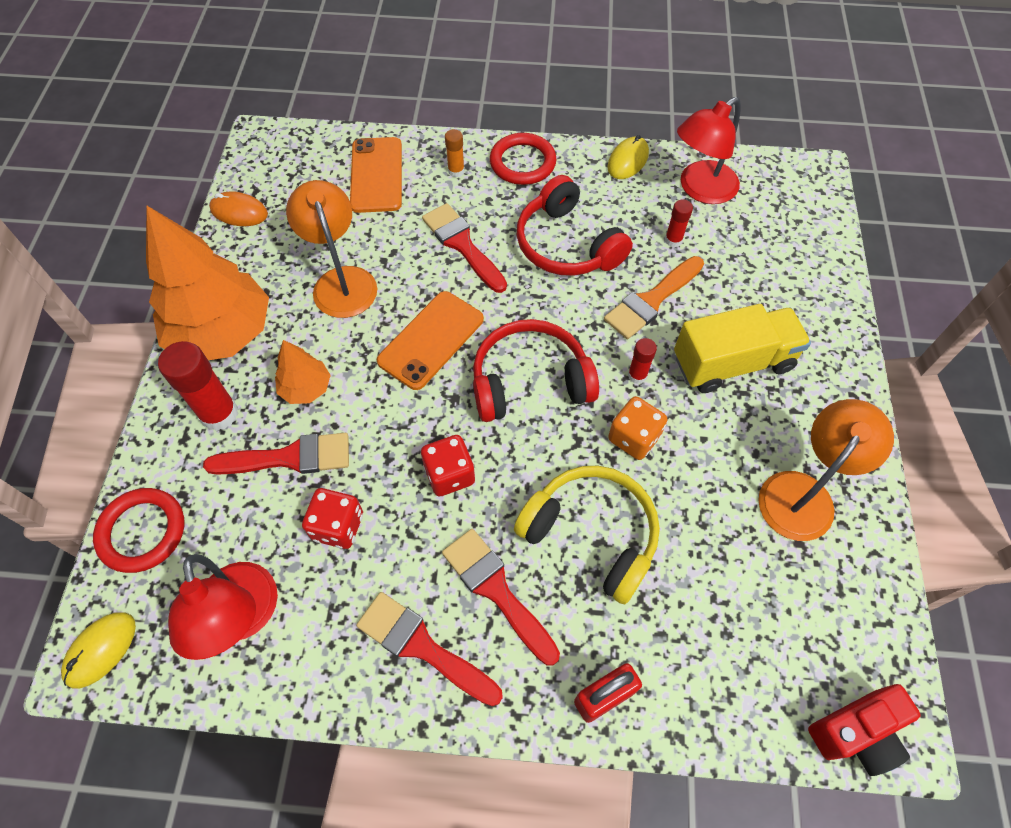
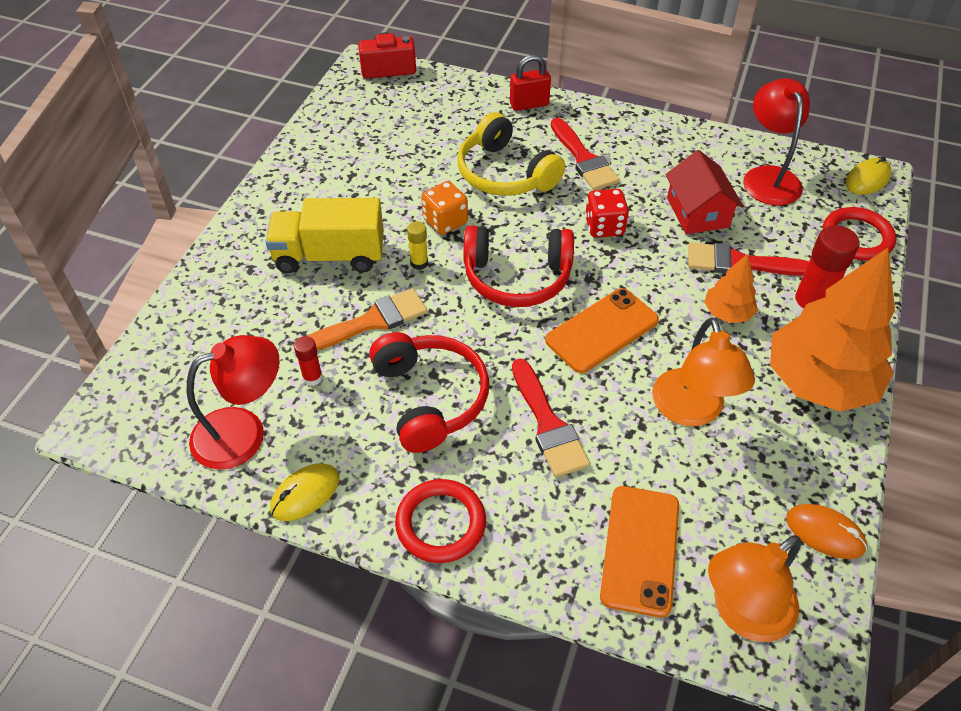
camera: 165 degrees left, 10 degrees down
red dice [302,488,363,549] -> red house [665,150,743,234]
red brush [356,592,503,706] -> none
orange glue stick [445,129,465,177] -> none
red glue stick [628,338,657,384] -> yellow glue stick [407,221,428,270]
orange lamp [758,399,894,541] -> orange lamp moved to [708,535,801,642]

